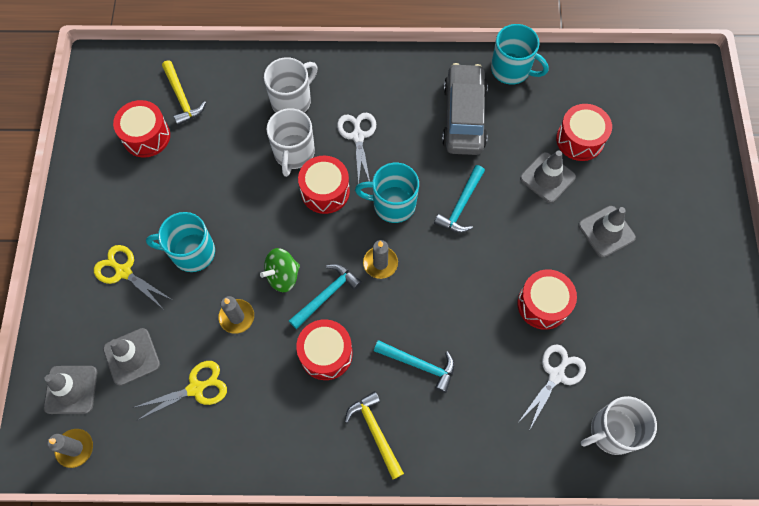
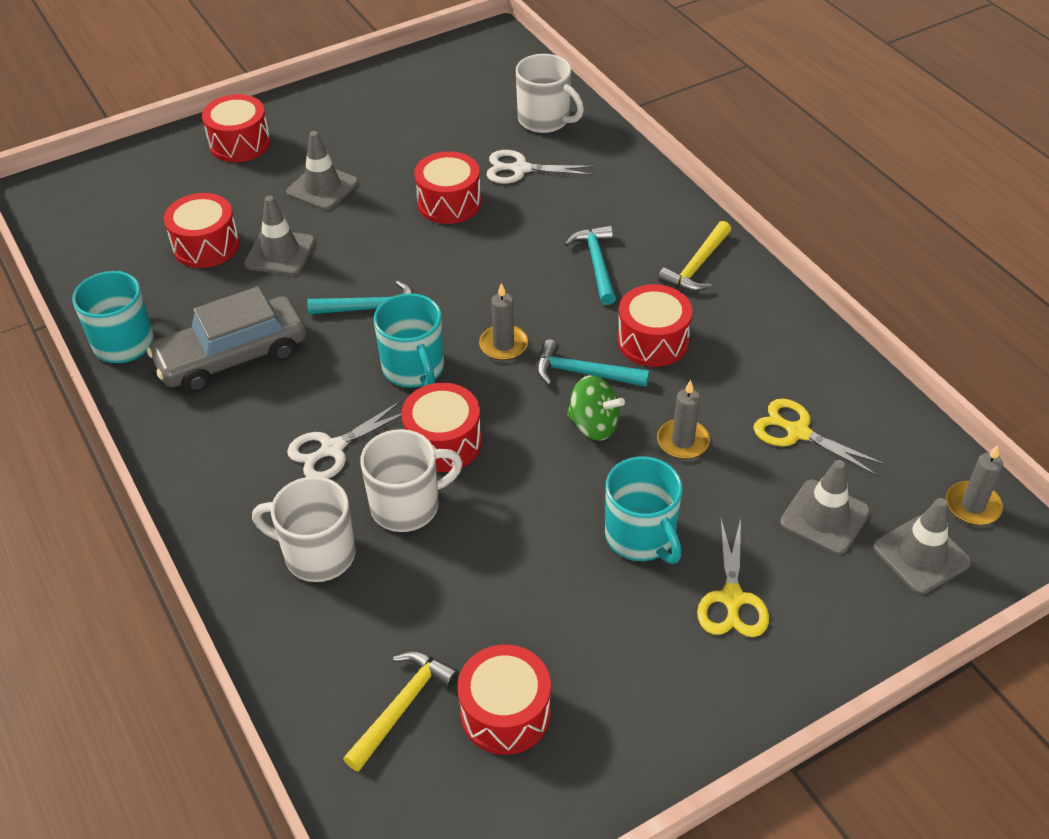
camera: 120 degrees left, 20 degrees down
none -> red drum [202,94,270,162]

